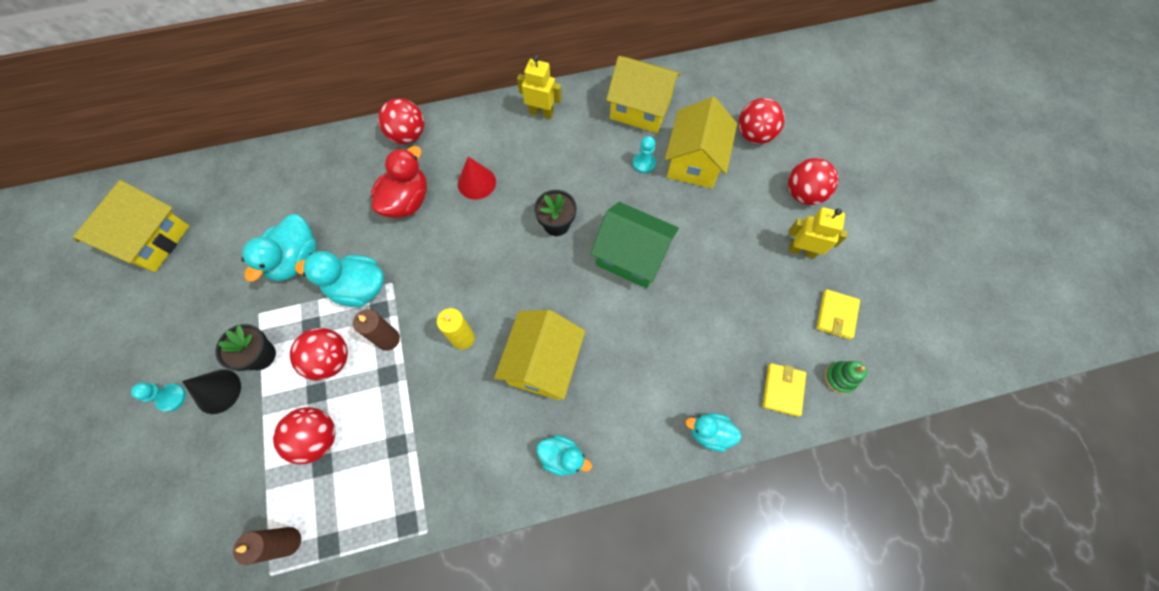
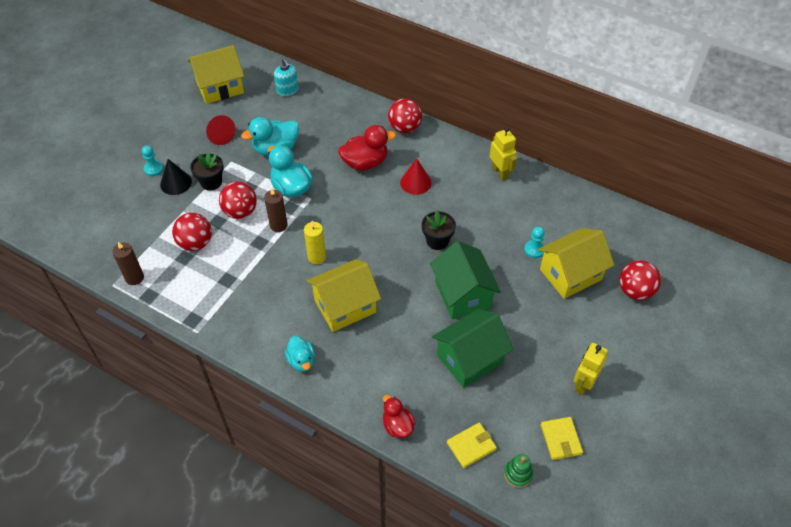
camera: 45 degrees right, 15 degrees down
yellow house [606,56,681,133] -> none
turquoise duck [685,413,742,452] -> red duck [383,395,416,438]
red ball [788,158,838,205] -> none
yellow robot [788,207,848,259] -> yellow robot turned 120 degrees counterclockwise [574,343,608,395]
yellow wallet [816,289,860,340] -> yellow wallet turned 75 degrees counterclockwise [541,417,583,460]
none -> red cone [206,115,236,145]
none -> turquoise soap dispenser [274,58,299,96]
none -> green house [432,309,513,388]

